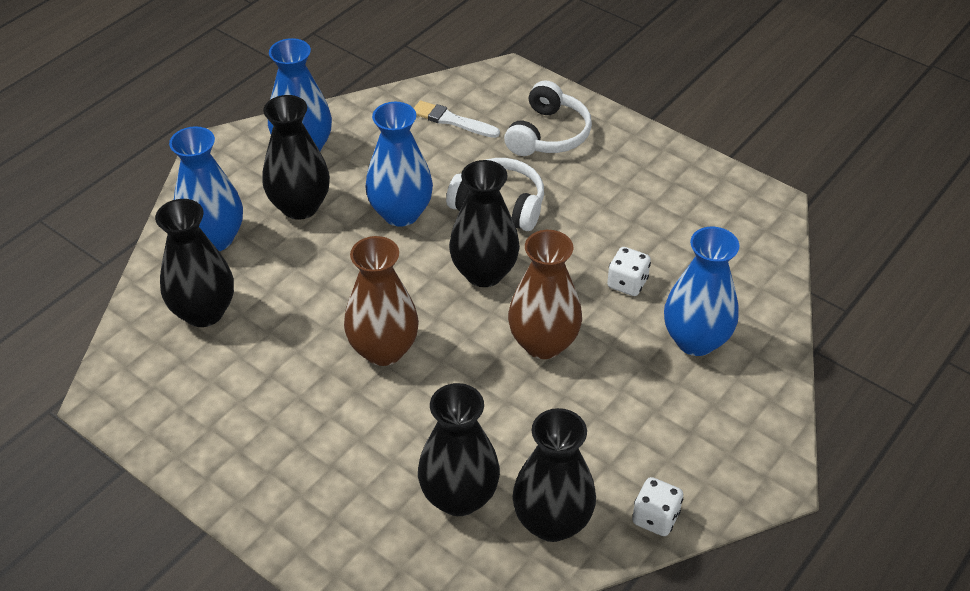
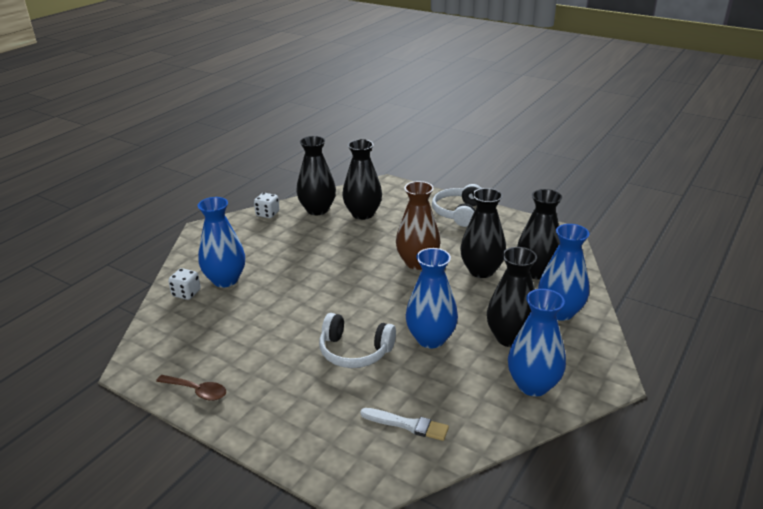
camera: 175 degrees right, 15 degrees down
black vase [449,160,520,287] -> black vase moved to [460,188,506,278]
white headphones [504,80,592,156] -> white headphones moved to [432,184,481,227]
brown vase [508,230,582,359] -> none
white dice [607,247,651,296] -> white dice moved to [168,268,201,300]
none -> brown spoon [156,375,226,401]

